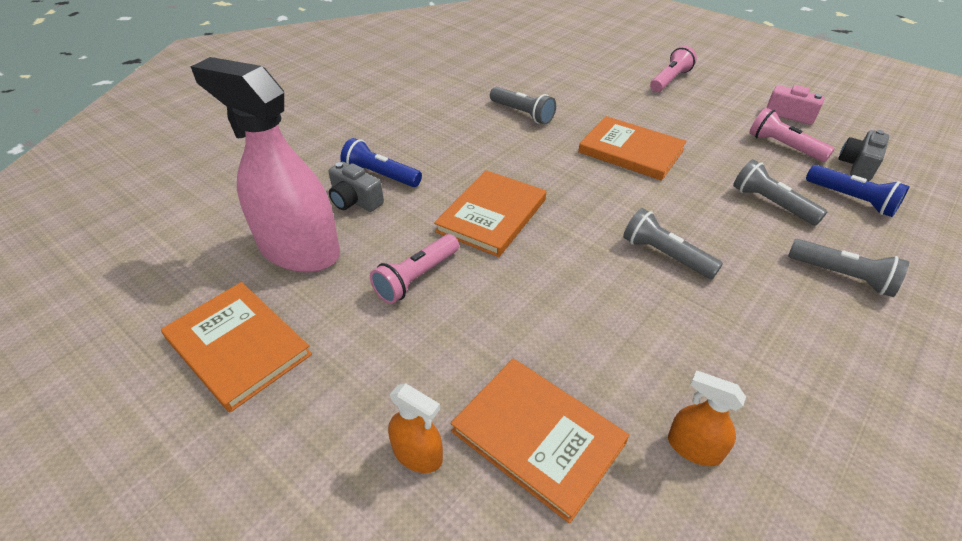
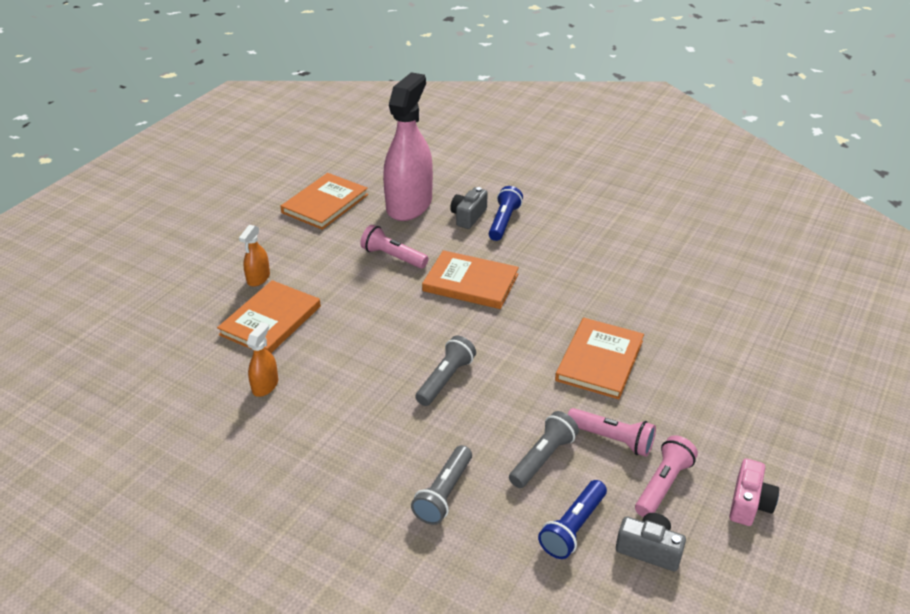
camera: 80 degrees right, 5 degrees down
grey flashlight [490,87,556,124] -> none
pink flashlight [650,46,697,92] -> pink flashlight moved to [567,408,656,457]

